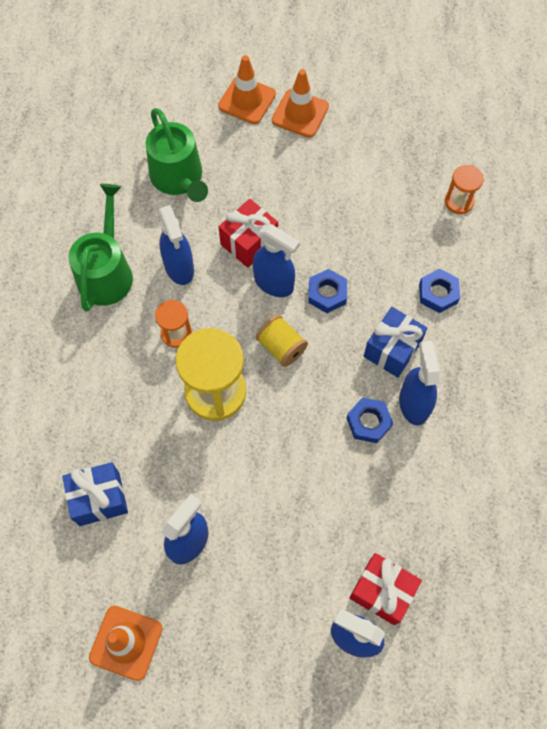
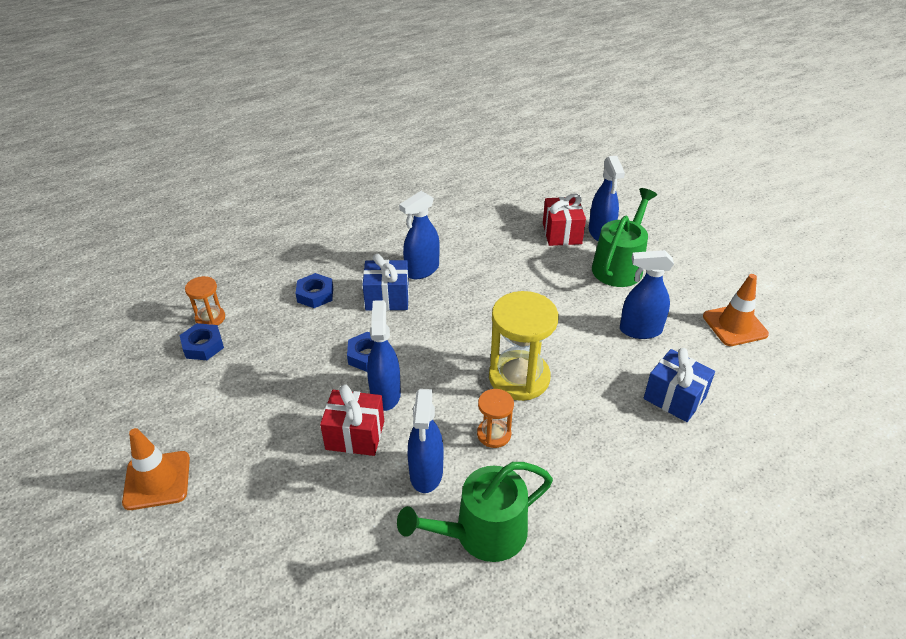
camera: 125 degrees left, 25 degrees down
green watering can [146,108,208,202] -> green watering can moved to [592,188,657,287]
blue spray bottle [159,205,194,285] -> blue spray bottle turned 150 degrees clockwise [408,389,443,493]
orange traffic cone [218,55,276,124] -> none
yellow spool [256,315,308,367] -> none
blue nut [347,398,393,443] -> blue nut moved to [180,323,224,360]

